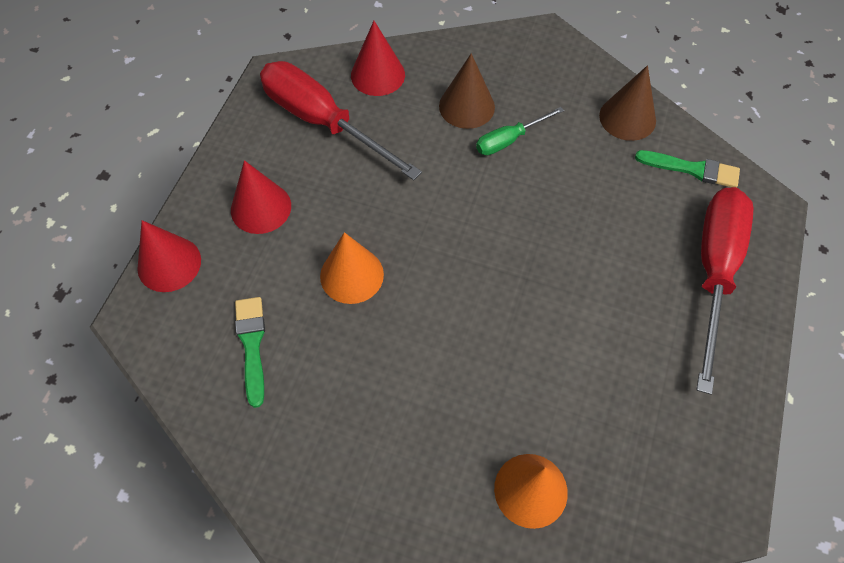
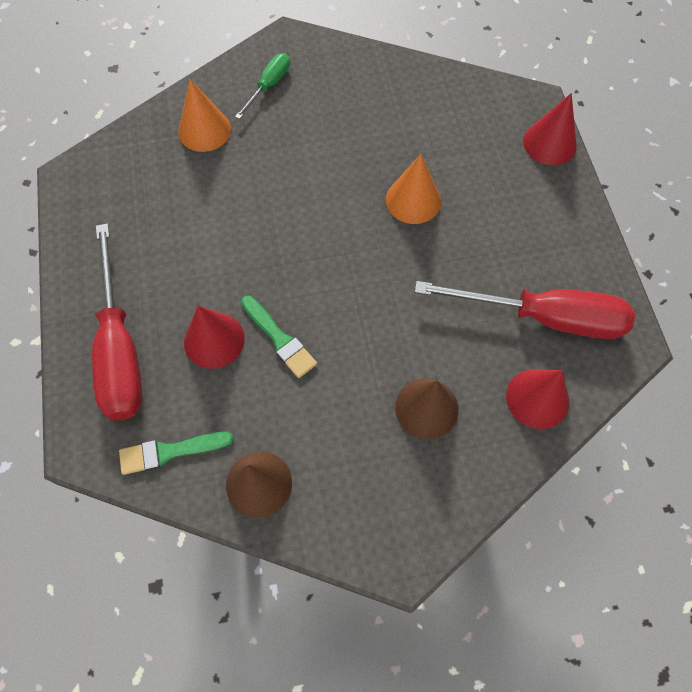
camera: 150 degrees right, 5 degrees up
red cone [231,160,291,234] -> red cone moved to [184,306,245,369]
green brush [235,297,265,408] -> green brush moved to [241,296,317,378]
green screwdriver [476,107,564,155] -> green screwdriver moved to [235,53,290,119]

